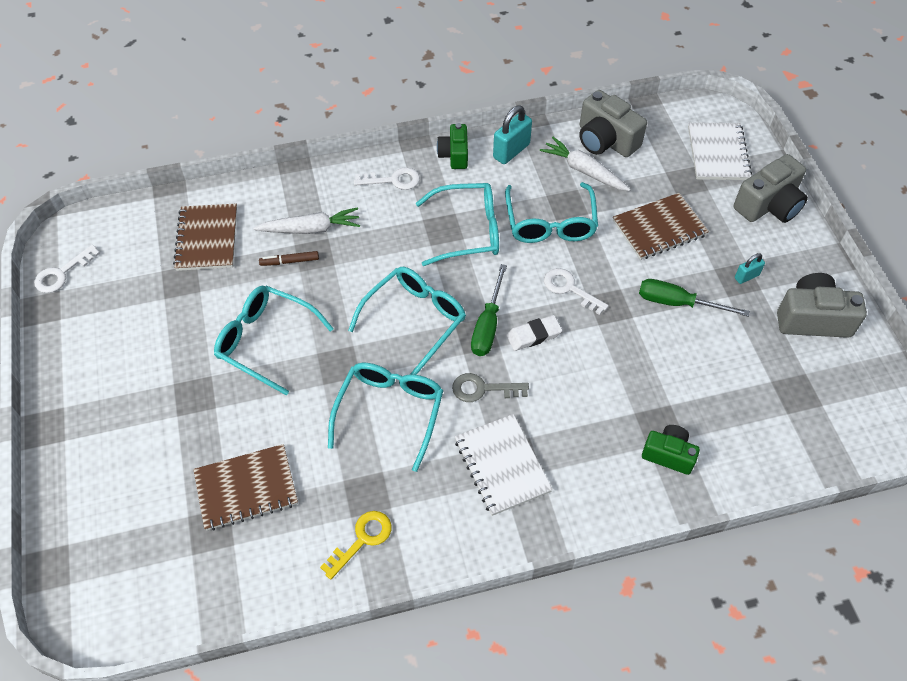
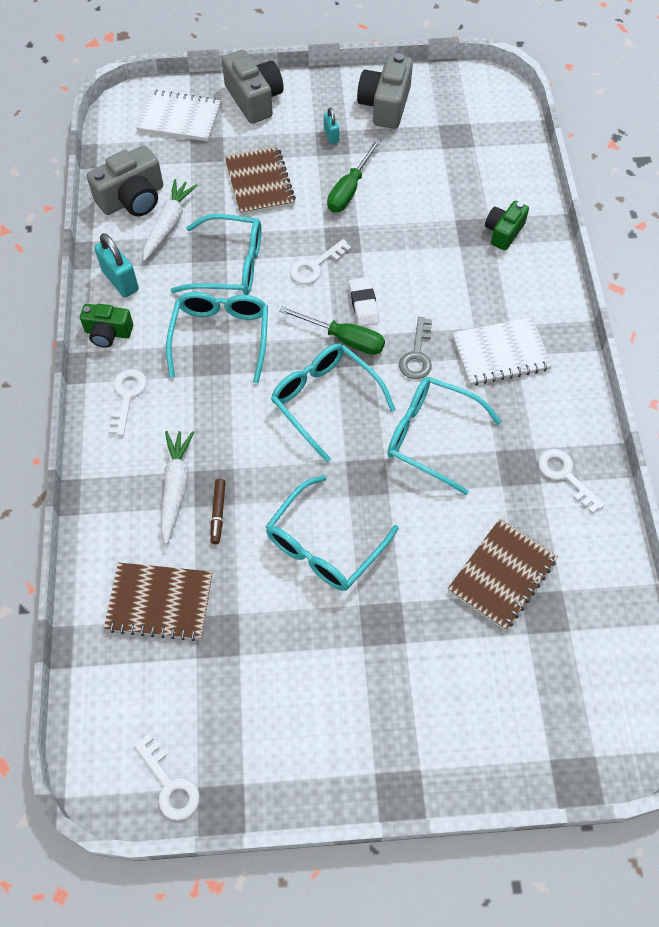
camera: 80 degrees left, 5 degrees up
brown notebook [193,444,298,531] -> brown notebook turned 45 degrees clockwise [448,519,558,630]
yellow key [320,511,392,580] -> white key [538,449,605,513]
white carrot [540,137,631,191] -> white carrot turned 150 degrees clockwise [143,179,198,261]

